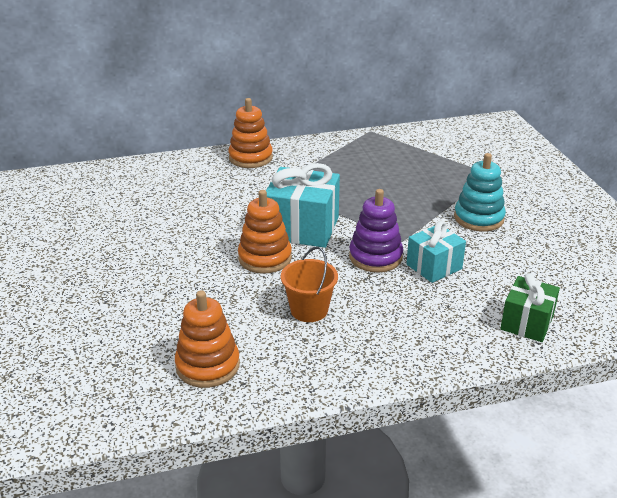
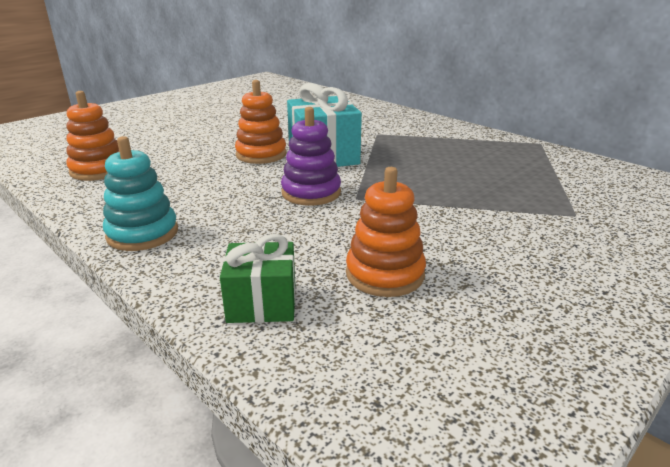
camera: 60 degrees right, 5 degrees down
orange stacking toy [228,98,273,168] -> orange stacking toy moved to [346,167,426,297]
orange bucket [281,247,338,322] -> none
turquoise gift [406,221,466,283] -> none
turquoise stacking toy [454,153,506,231] -> turquoise stacking toy moved to [103,136,178,251]

